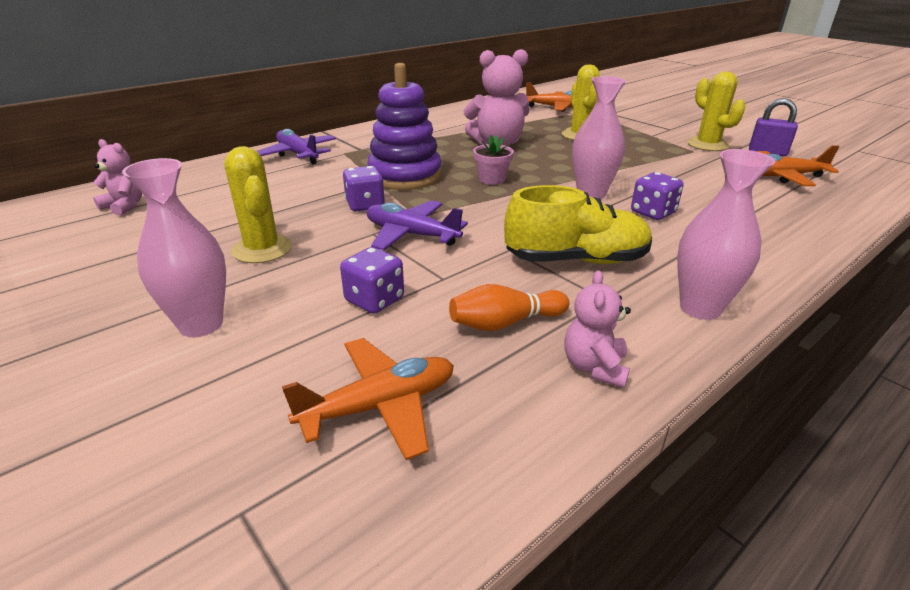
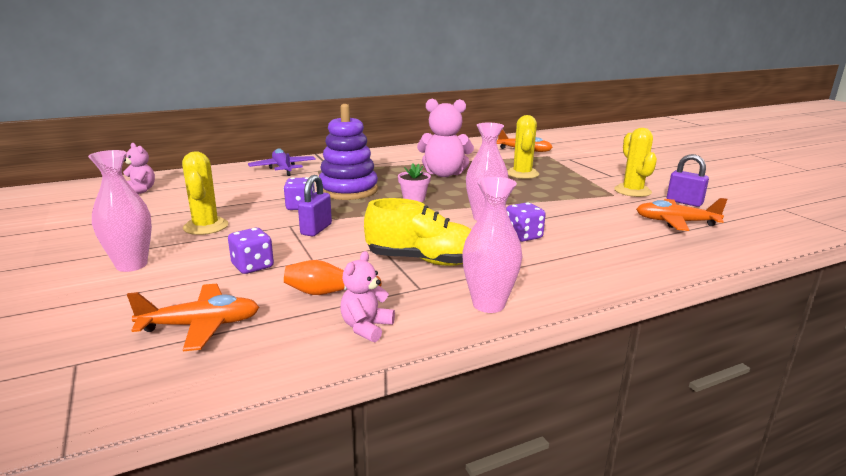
camera: 15 degrees right, 10 degrees down
purple plane [367,200,468,250] -> purple padlock [298,175,332,236]

